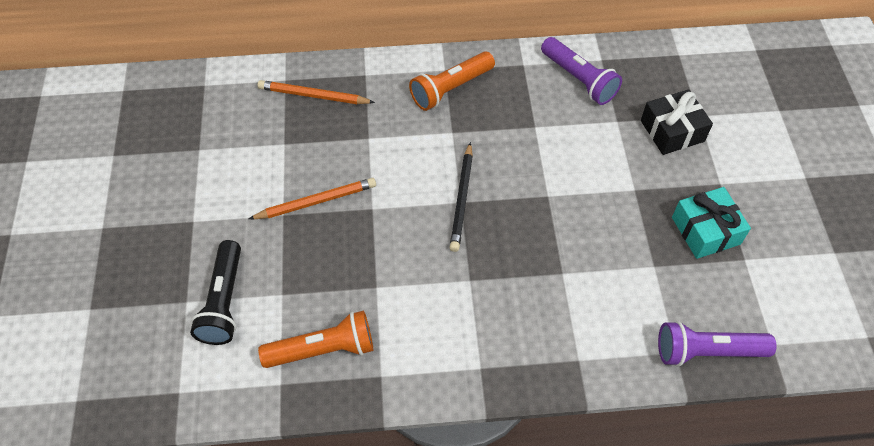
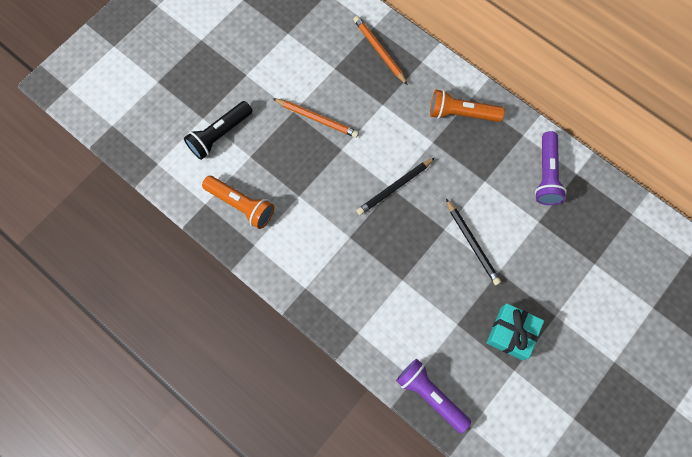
camera: 45 degrees right, 15 degrees up
black gift [641,89,713,155] -> none
none -> black pencil [446,199,501,285]

